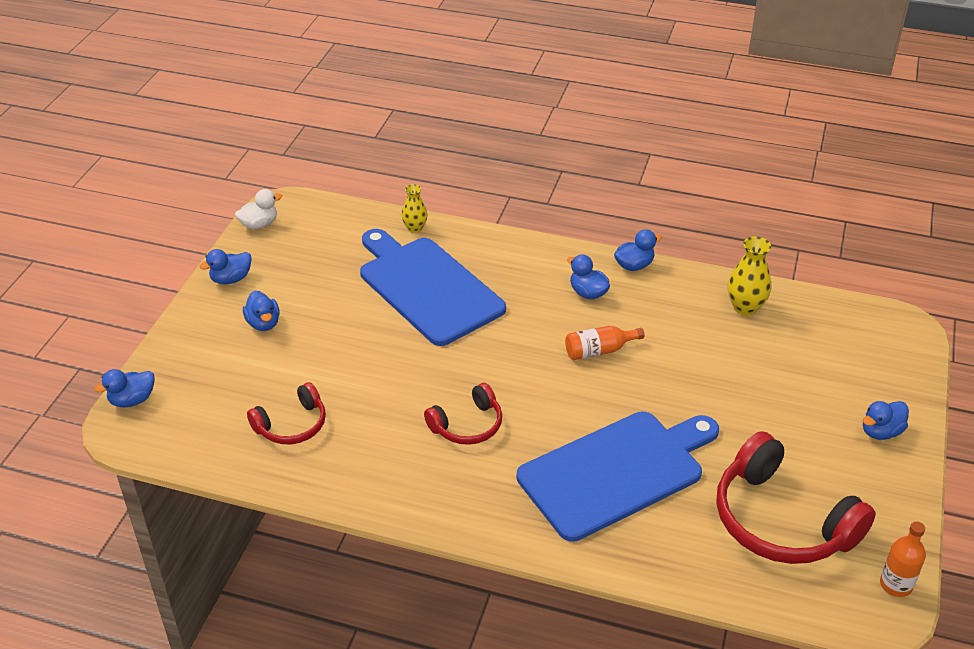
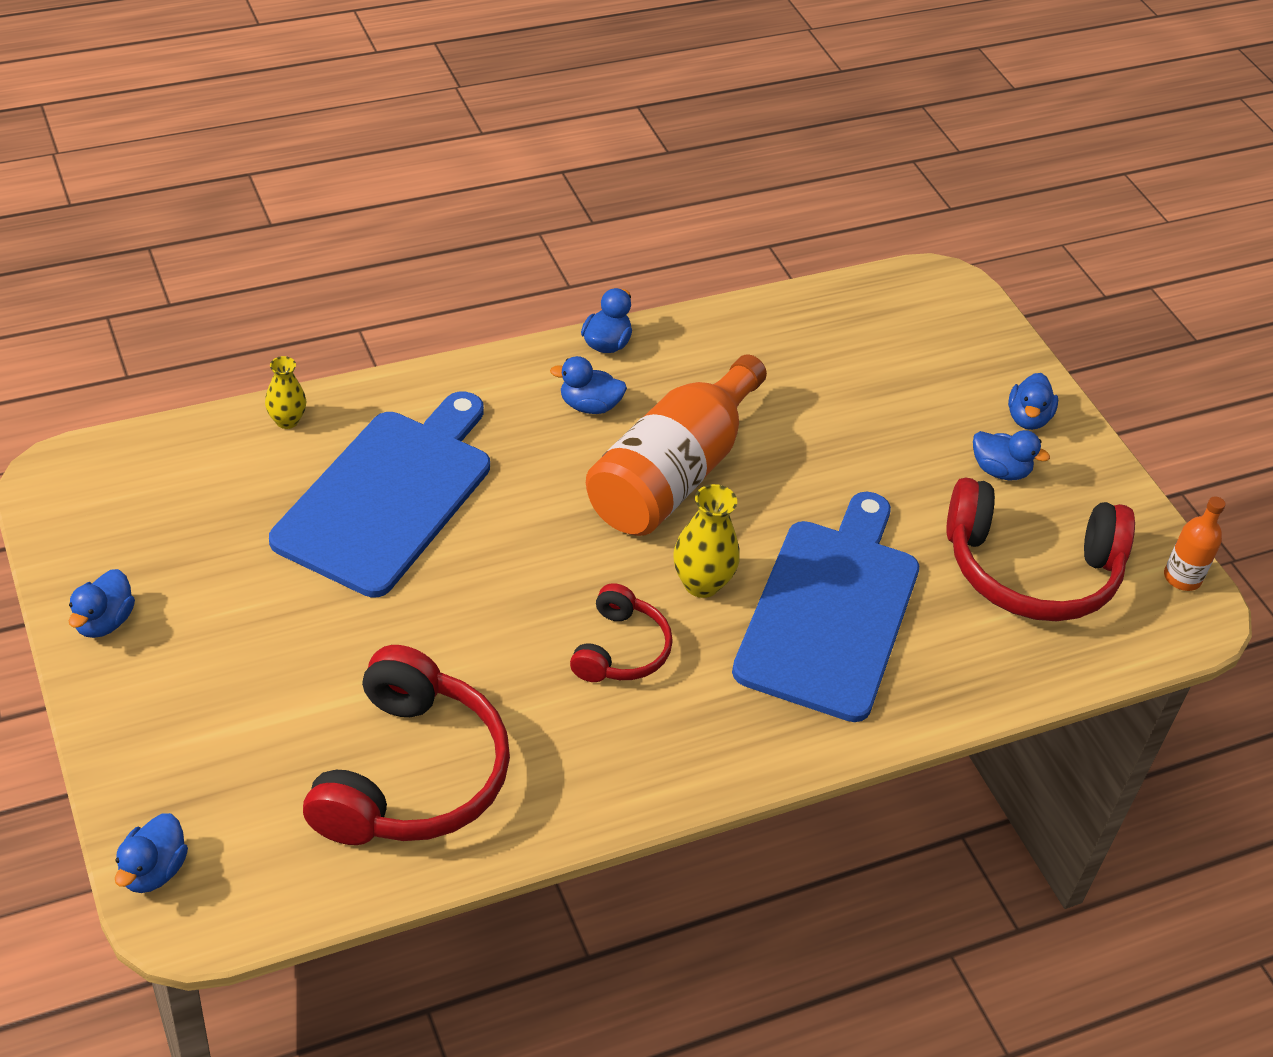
camera: 45 degrees left, 5 degrees up
white duck [235,189,282,229] -> none
blue duck [243,291,280,331] -> blue duck moved to [973,430,1050,480]
red headphones [247,382,326,444] -> red headphones [303,645,510,845], size x1.82
blue cutting board [360,229,506,346] -> blue cutting board turned 105 degrees clockwise [269,391,490,597]
orange bottle [565,326,644,360] -> orange bottle [586,355,767,536], size x2.24
yellow vase [728,237,771,315] -> yellow vase moved to [673,484,740,598]

